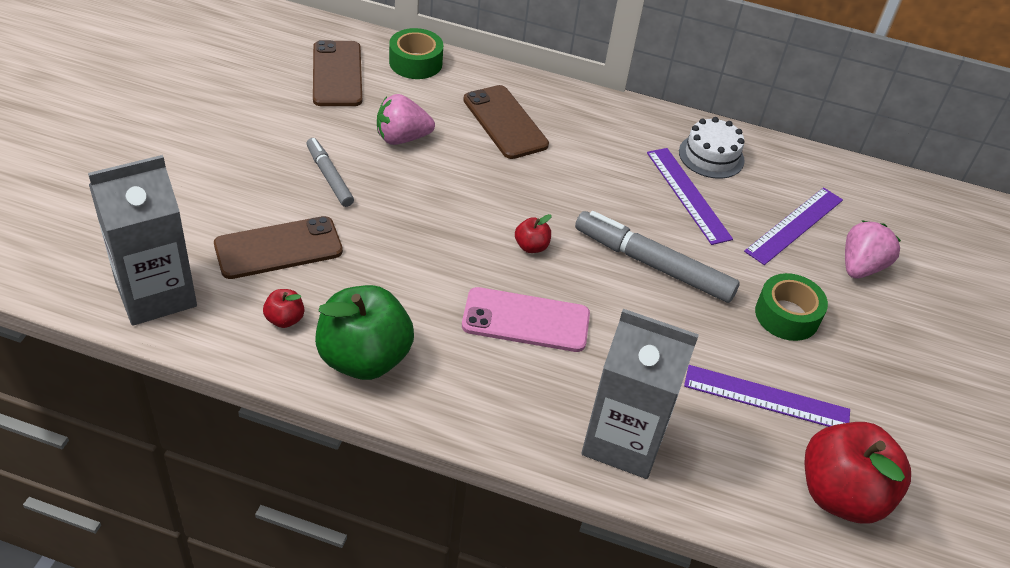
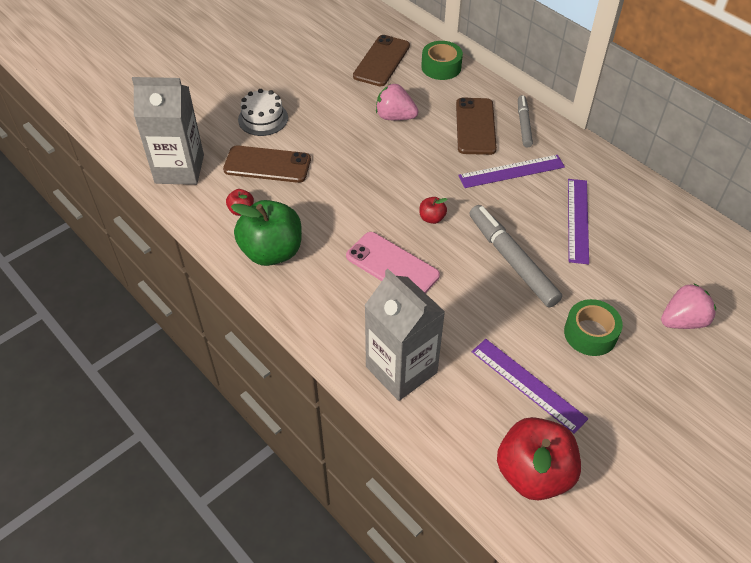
camera: 35 degrees right, 5 degrees up
grey marker [307,138,354,207] -> grey marker moved to [518,95,533,147]
white cake [679,117,745,179] -> white cake moved to [238,89,288,136]
purple ruler [744,187,843,265] -> purple ruler moved to [458,155,565,188]

